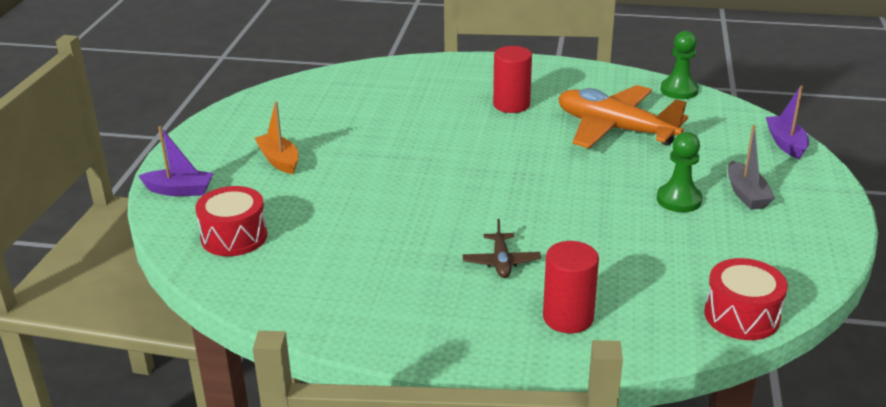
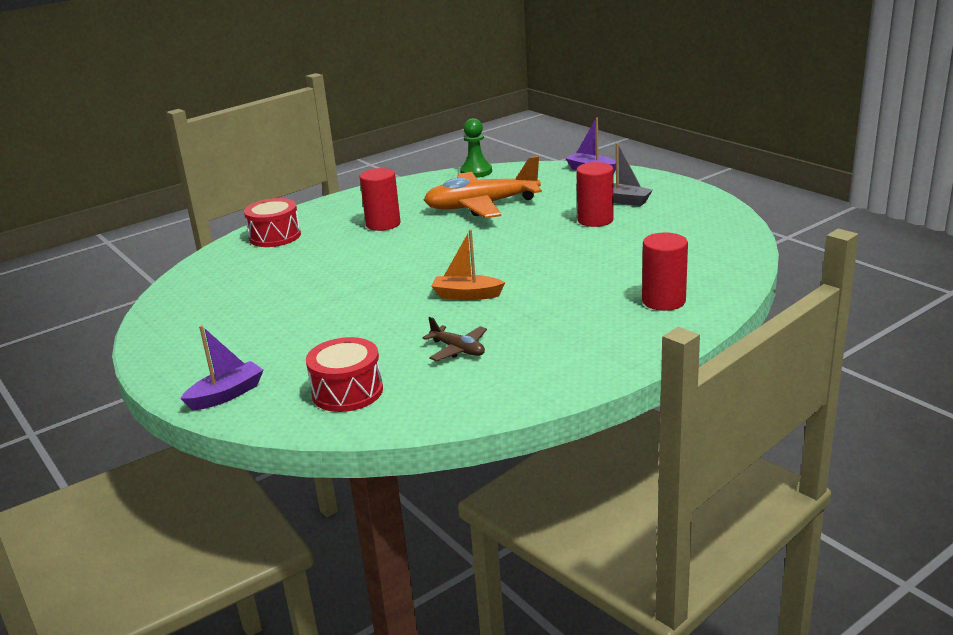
camera: 45 degrees left, 5 degrees down
orange boat [255,102,299,174] -> orange boat moved to [431,229,505,300]
brown plane [462,219,541,278] -> brown plane moved to [422,317,487,361]
green pawn [657,132,702,212] -> red cylinder [576,162,614,227]
red drum [704,258,788,340] -> red drum moved to [244,198,301,247]

